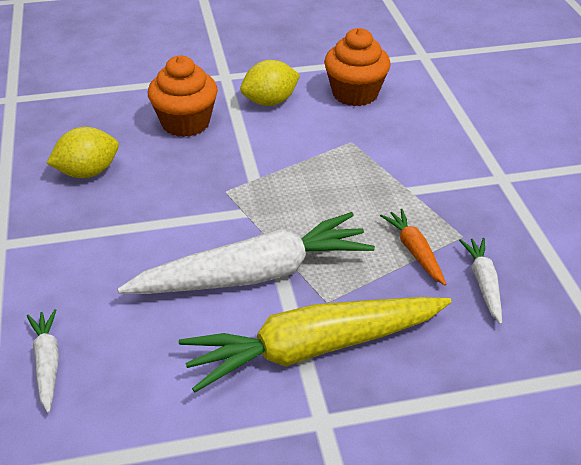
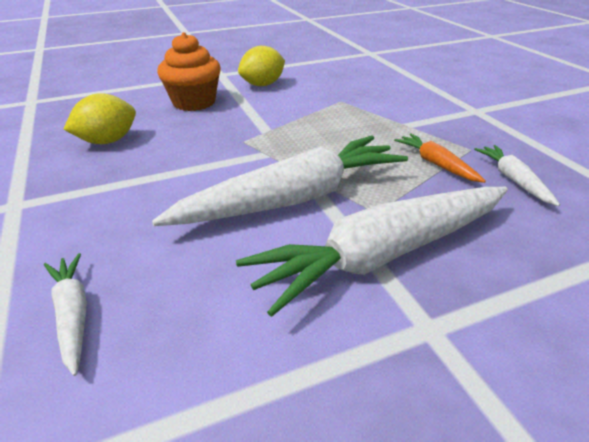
camera: 10 degrees left, 5 degrees down
yellow carrot [179,297,452,392] -> white carrot [236,187,508,317]
orange cupcake [324,28,391,106] -> none

